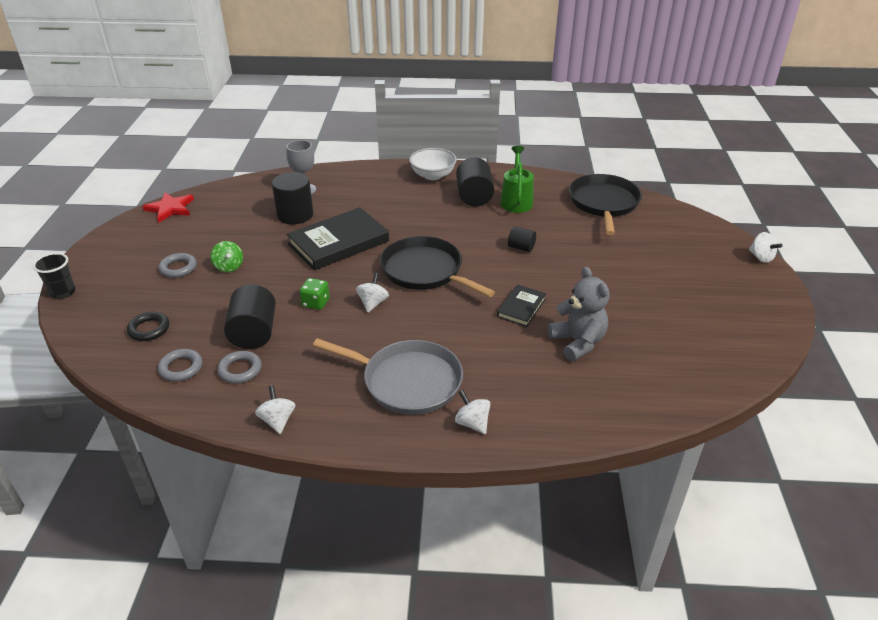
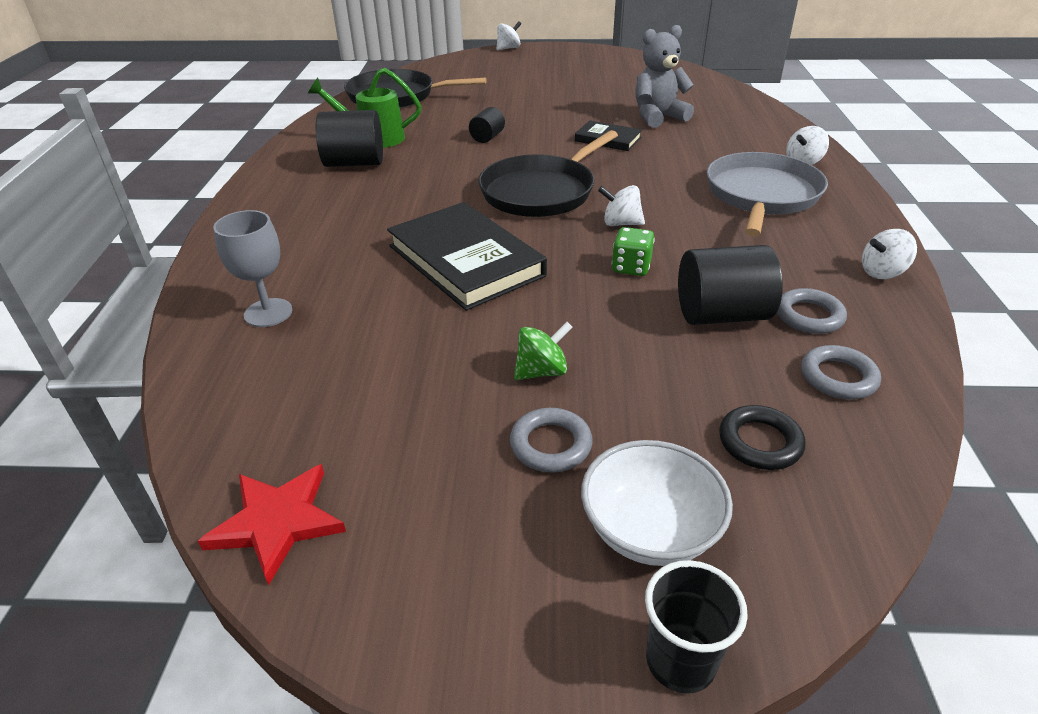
camera: 90 degrees left, 0 degrees up
black cylinder [272,172,314,224] -> none
white bowl [409,148,457,180] -> white bowl moved to [581,440,733,566]

